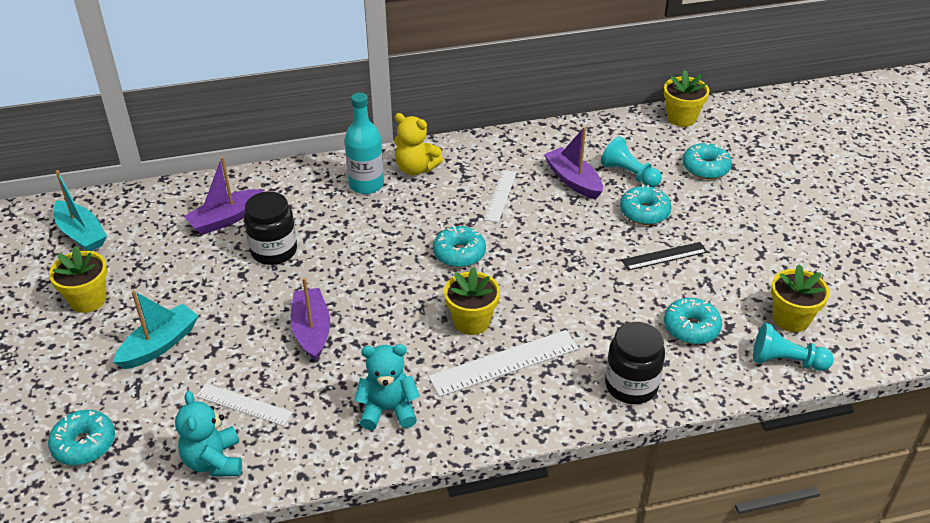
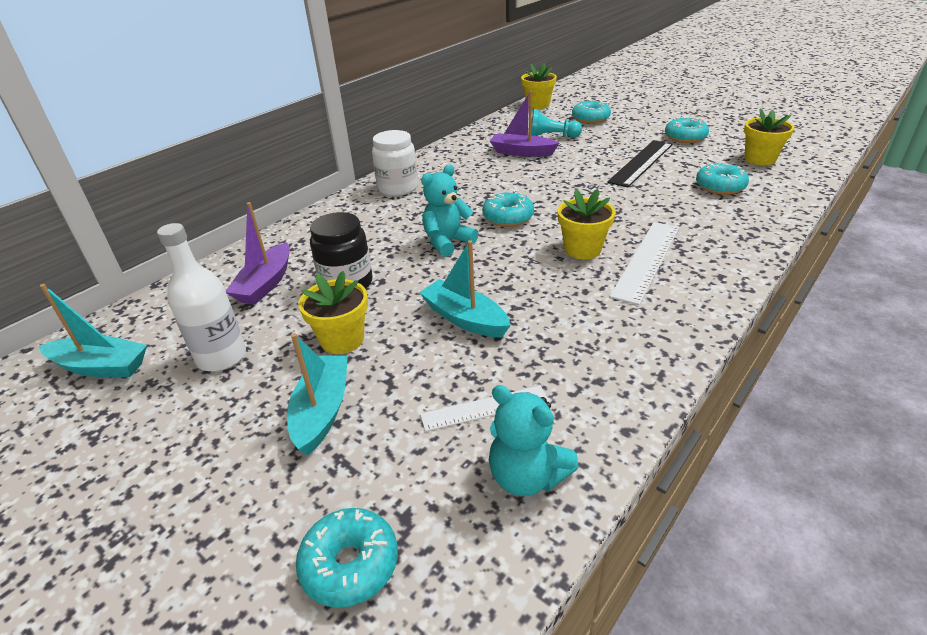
camera: 35 degrees left, 5 degrees down
yellow flower pot [49,246,107,313] -> yellow flower pot moved to [298,271,368,354]
purple boat [290,278,330,361] -> turquoise boat [419,240,511,338]
turquoise bottle [344,93,384,194] -> none
turquoise teddy bear [354,344,420,430] -> turquoise teddy bear moved to [421,164,478,257]
yellow teddy bear [394,113,443,175] -> white jar [372,130,418,196]
white ruler [484,170,517,223] -> none
black jar [605,322,665,404] -> none
turquoise donut [620,185,672,225] -> turquoise donut moved to [665,117,709,143]
black ruler [622,242,707,270] -> black ruler [607,140,673,187], size x1.59
turquoise pawn [753,323,834,371] -> none
none -> white bottle [157,223,246,371]

